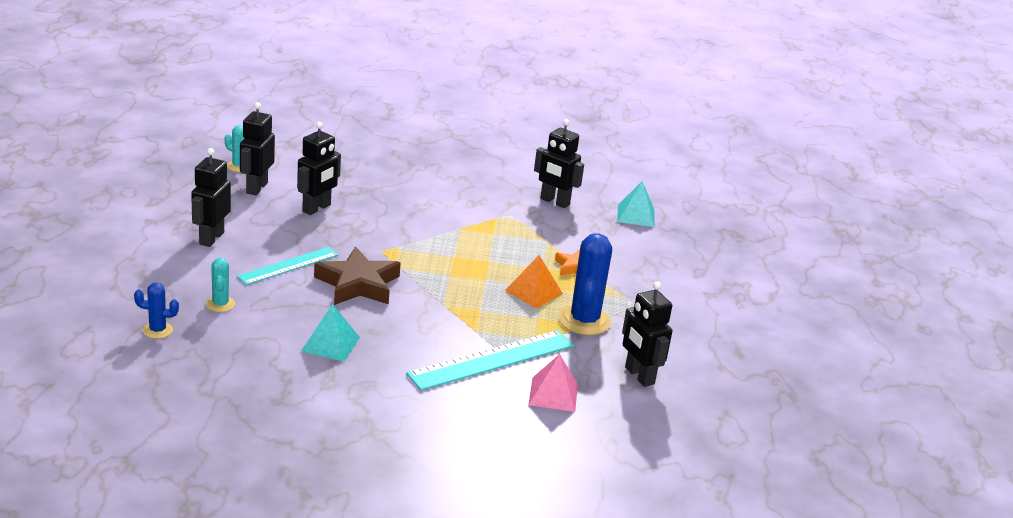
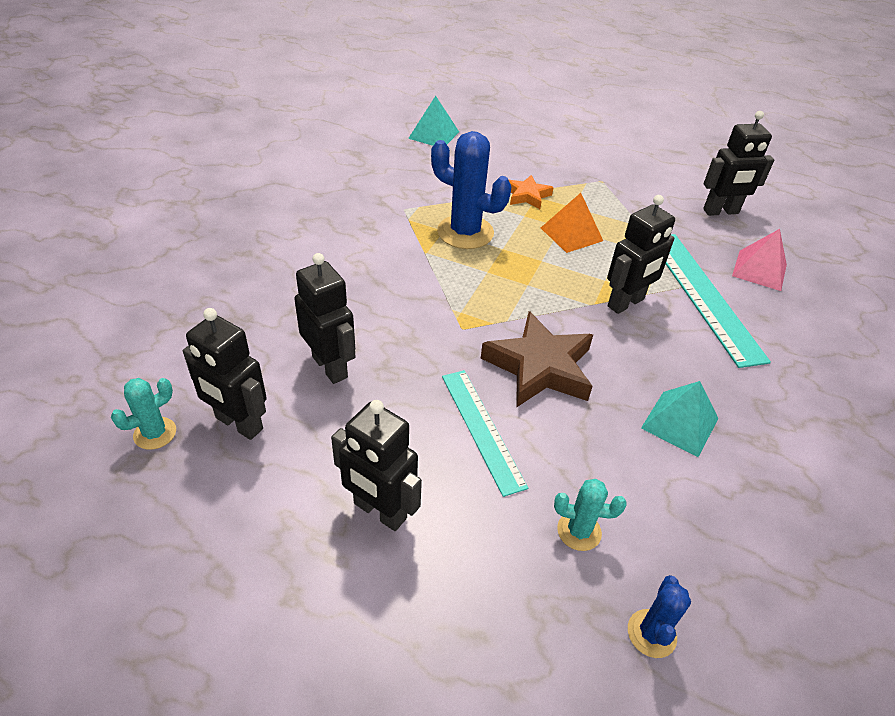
camera: 70 degrees left, 15 degrees up
black robot [534,119,584,208] -> black robot moved to [607,195,675,314]
blue cactus [559,233,612,335] -> blue cactus moved to [431,131,511,249]

